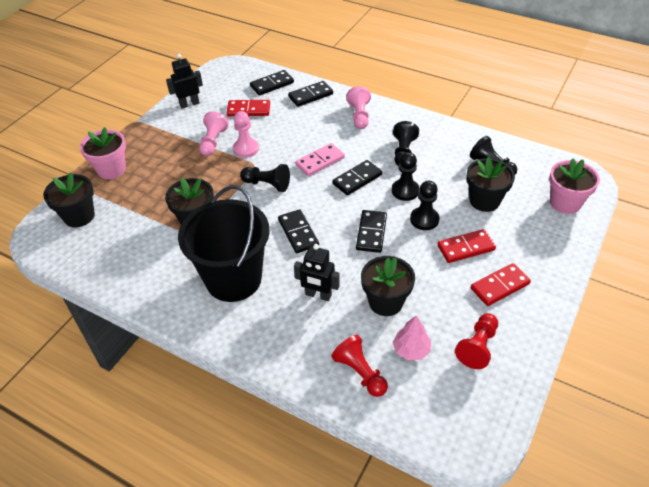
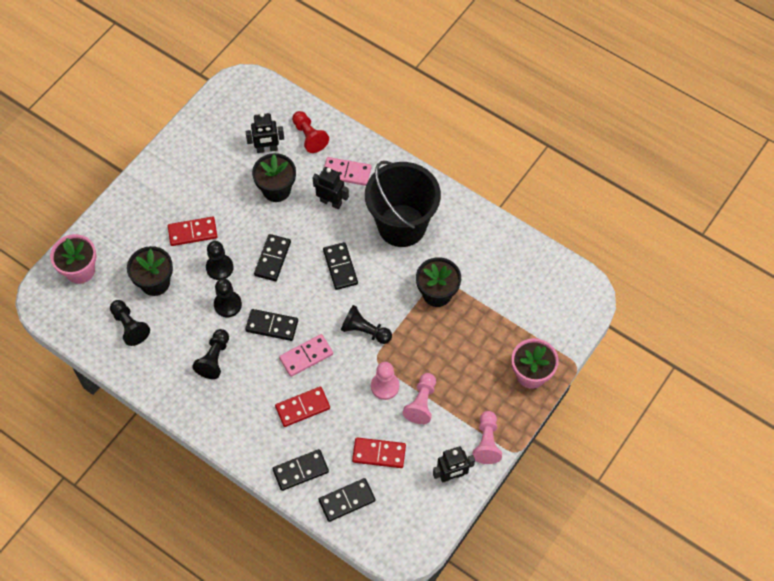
camera: 175 degrees left, 15 degrees up
black flower pot [43,172,95,227] -> none
black domino [332,160,382,195] -> black domino turned 45 degrees clockwise [245,309,298,341]
pink pawn [346,86,371,129] -> pink pawn moved to [472,411,502,464]
pink tree [393,316,431,360] -> black robot [245,112,284,153]
red pawn [455,313,498,369] -> none
red domino [471,263,531,306] -> red domino moved to [275,387,330,427]
none -> pink domino [324,157,371,186]

